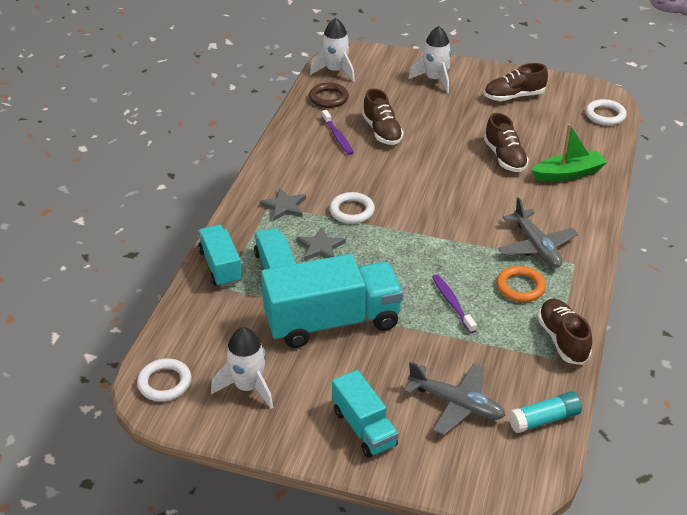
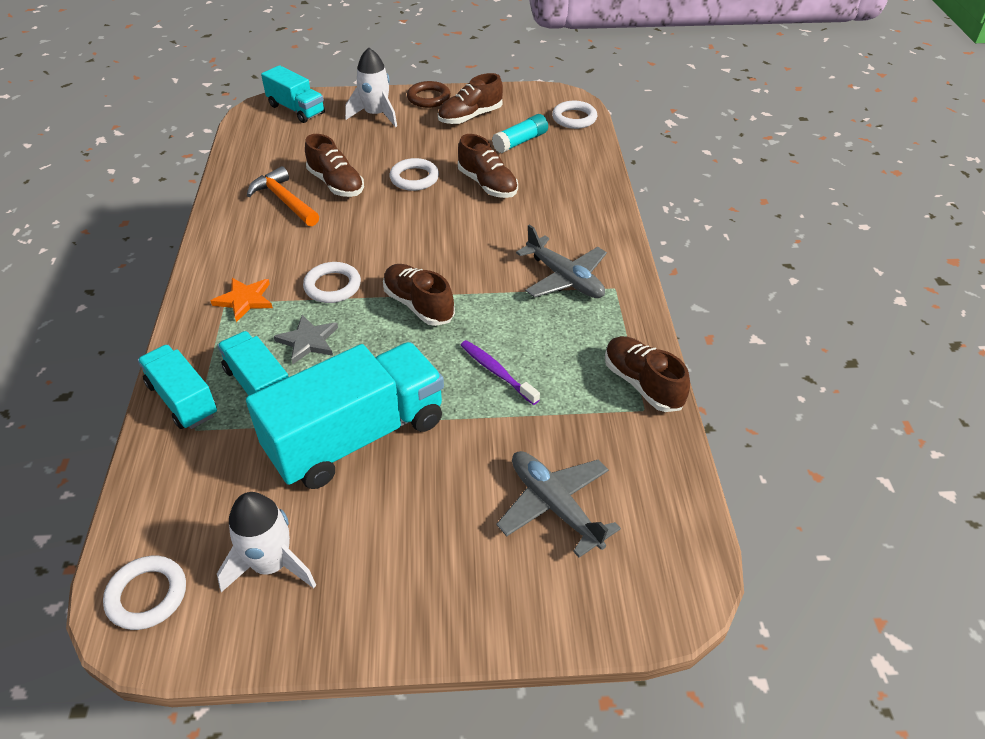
camera: 20 degrees left, 5 degrees up
grey star [260,188,306,221] -> orange star [211,278,273,322]
brown ring [309,83,349,108] -> brown ring moved to [407,81,451,108]
white rocket [310,18,355,82] -> none
purple toothbrush [322,110,353,155] -> orange hammer [247,166,319,226]
turquoise truck [332,370,398,458] -> turquoise truck moved to [261,65,325,123]
grey plane [404,361,506,435] -> grey plane turned 135 degrees counterclockwise [496,451,621,558]
orange ring [496,266,546,302] -> none
turquoise glue stick [508,391,582,433] -> turquoise glue stick moved to [492,114,548,153]
green boat [531,124,607,181] -> none
none -> brown shoe [383,264,455,326]
none -> white ring [389,158,439,191]

